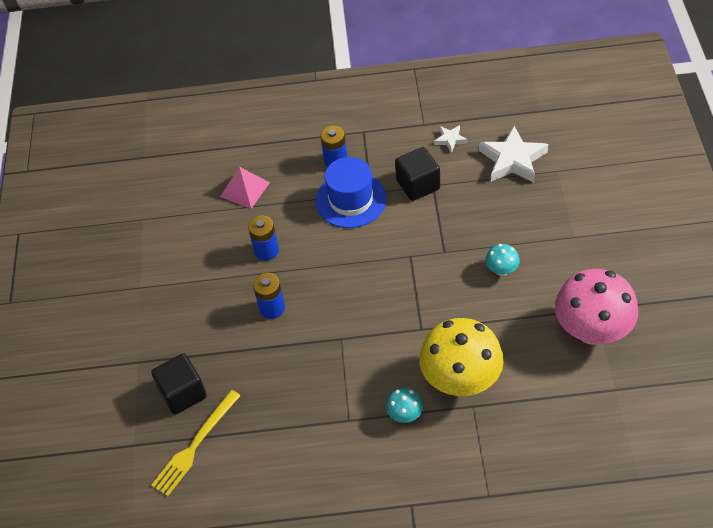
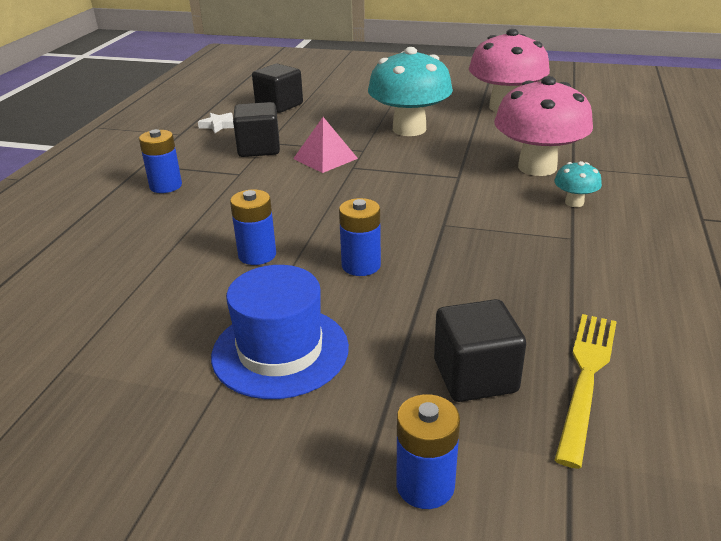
camera: 75 degrees left, 20 degrees down
yellow fork [151,390,241,496] -> yellow fork turned 120 degrees counterclockwise [555,314,617,469]
pink pyramid [220,167,270,209] -> pink pyramid moved to [293,117,358,173]
blue hat [315,157,387,228] -> blue hat moved to [211,265,349,399]
yellow mushroom [419,318,504,396] -> pink mushroom [494,76,593,176]
white star [479,126,548,183] -> black cube [252,64,303,113]
turquoise mushroom [485,244,520,276] -> turquoise mushroom [368,47,453,136], size x2.26
none -> blue battery [396,394,460,509]

